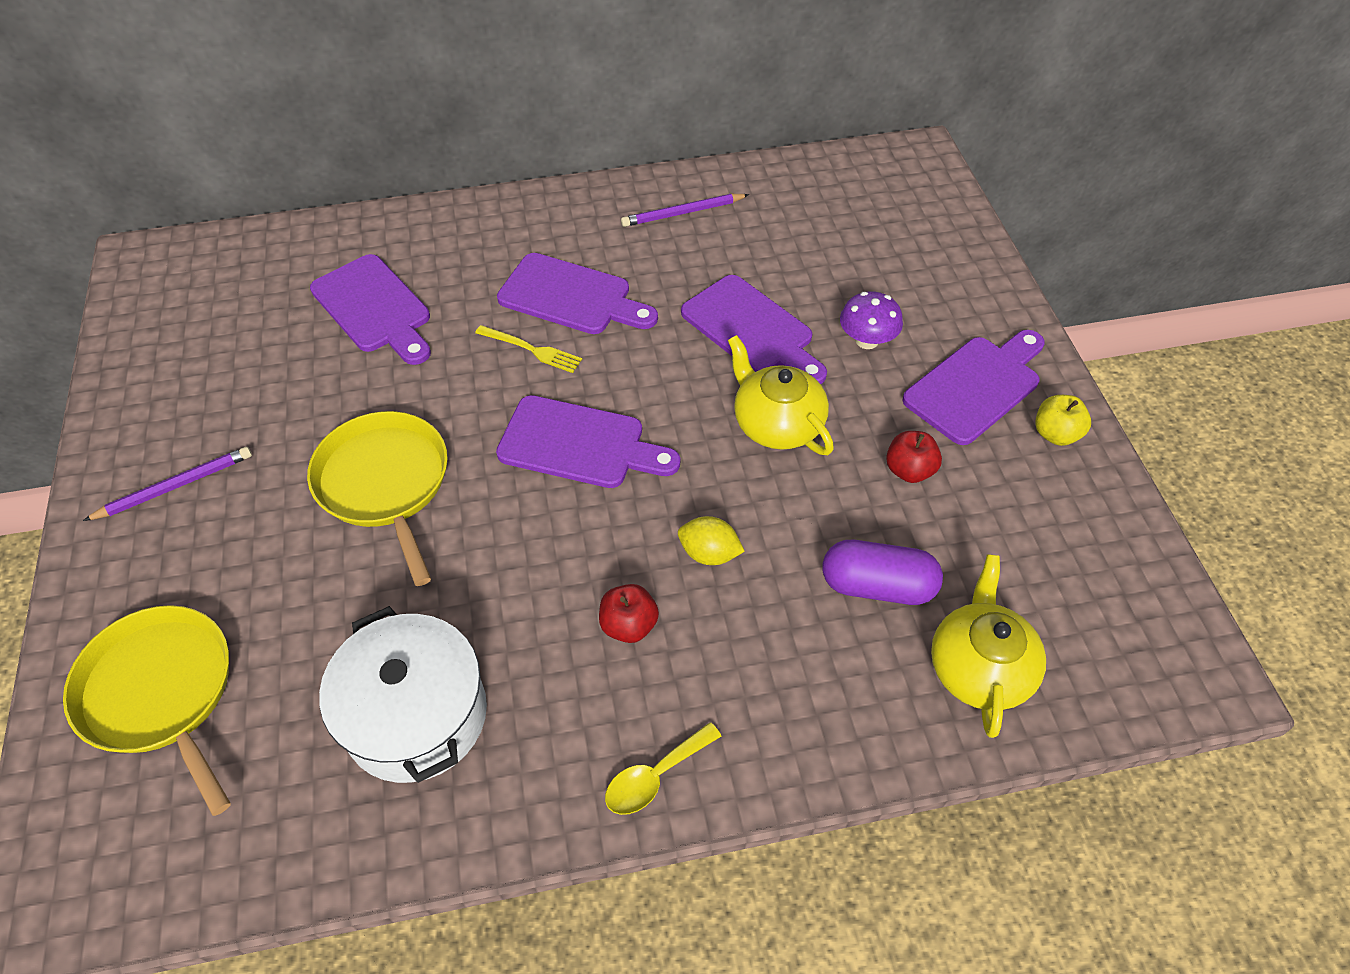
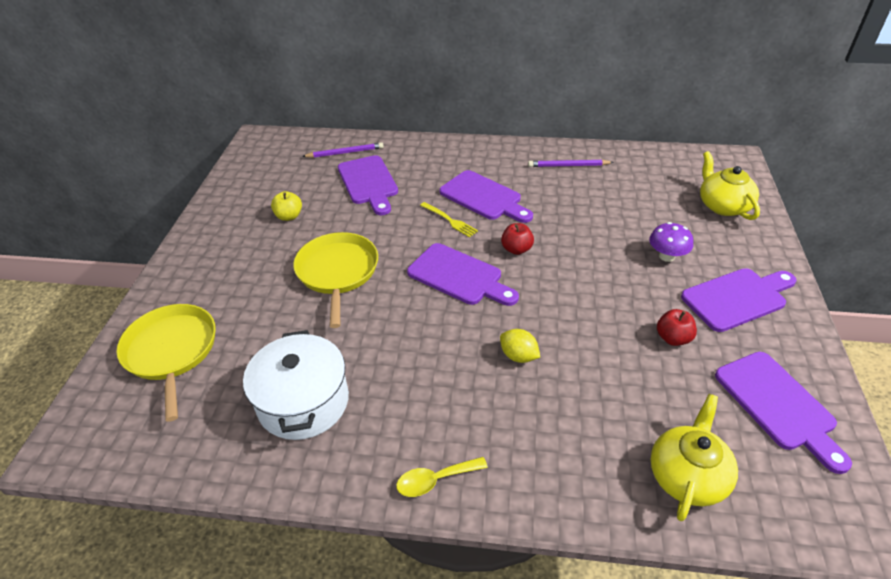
camera: 20 degrees right, 10 degrees down
purple pencil [83,447,252,521] -> purple pencil moved to [302,142,384,158]
red apple [599,584,659,643] -> red apple moved to [501,223,534,255]
purple cutting board [681,275,827,384] -> purple cutting board moved to [715,352,852,474]
yellow teapot [728,335,834,455] -> yellow teapot moved to [700,151,760,220]
purple capsule [823,540,943,605] -> none
yellow apple [1035,395,1091,446] -> yellow apple moved to [271,191,302,221]

